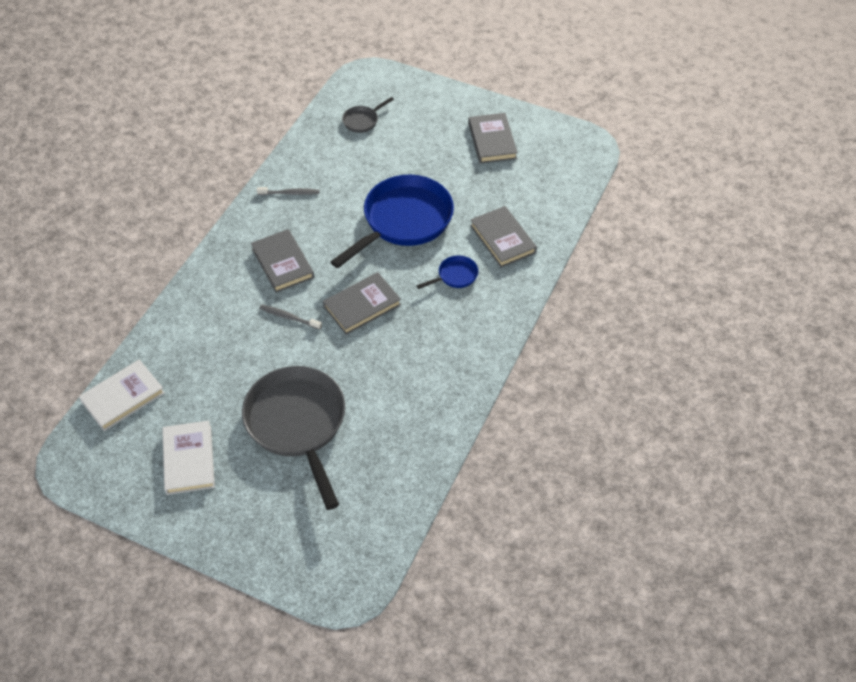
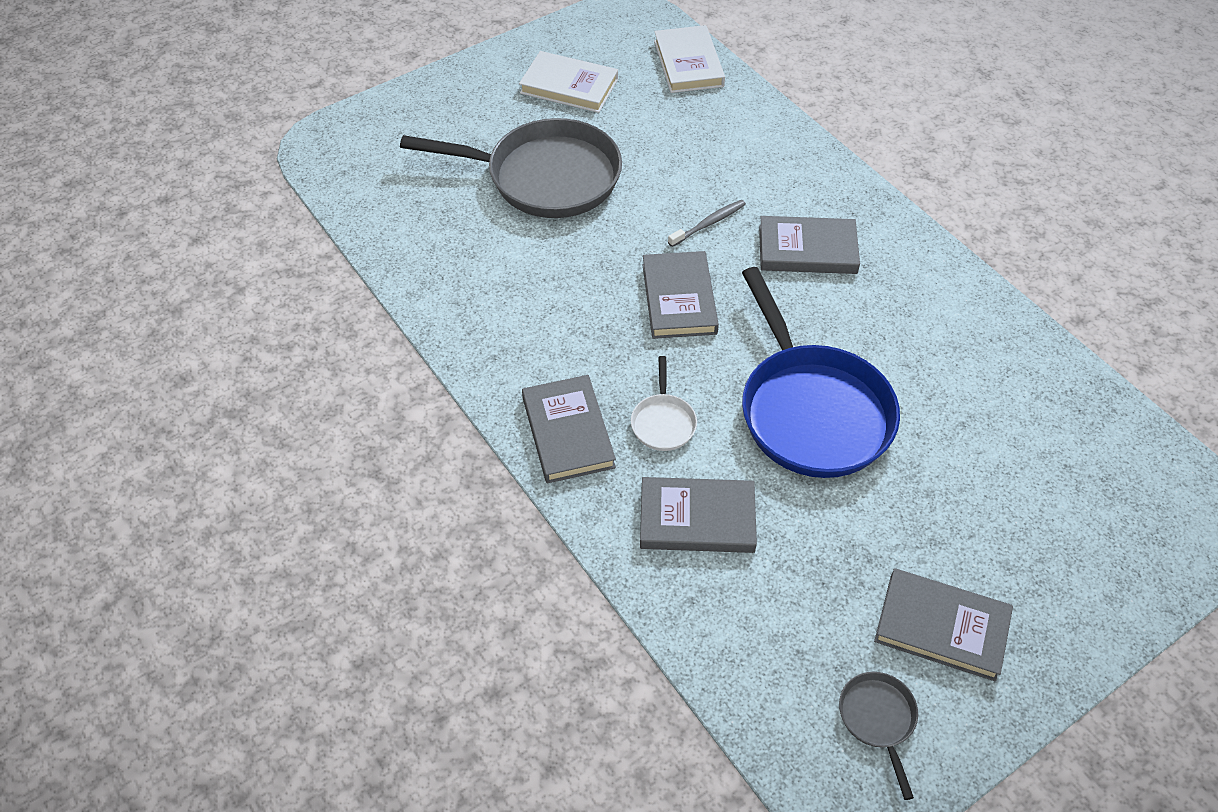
camera: 120 degrees right, 0 degrees up
grey toothbrush [257,187,320,195] -> none
grey pan [342,97,394,133] -> grey pan moved to [839,672,918,800]
blue pan [417,255,478,289] -> white pan [631,356,697,451]
none -> grey book [522,375,616,483]

